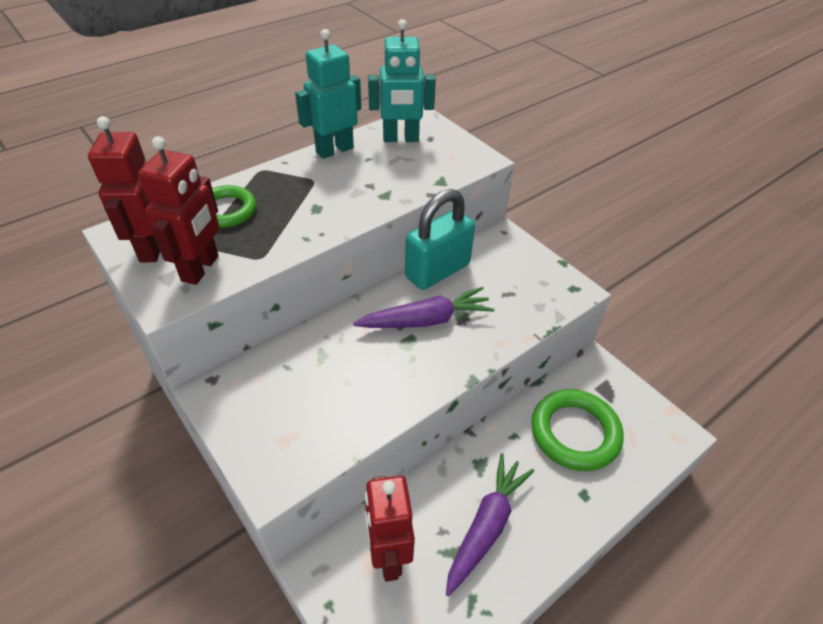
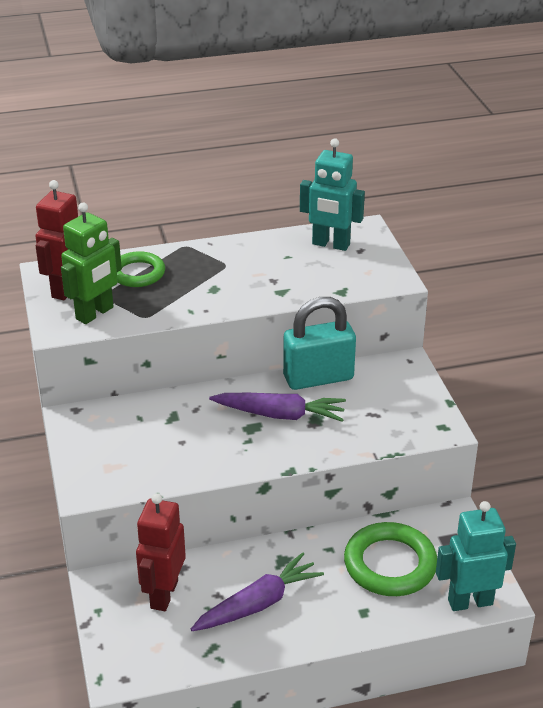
camera: 25 degrees right, 10 degrees down
red robot [138,136,220,285] -> green robot [61,203,122,324]
turquoise robot [295,29,361,159] -> turquoise robot moved to [436,501,516,611]

